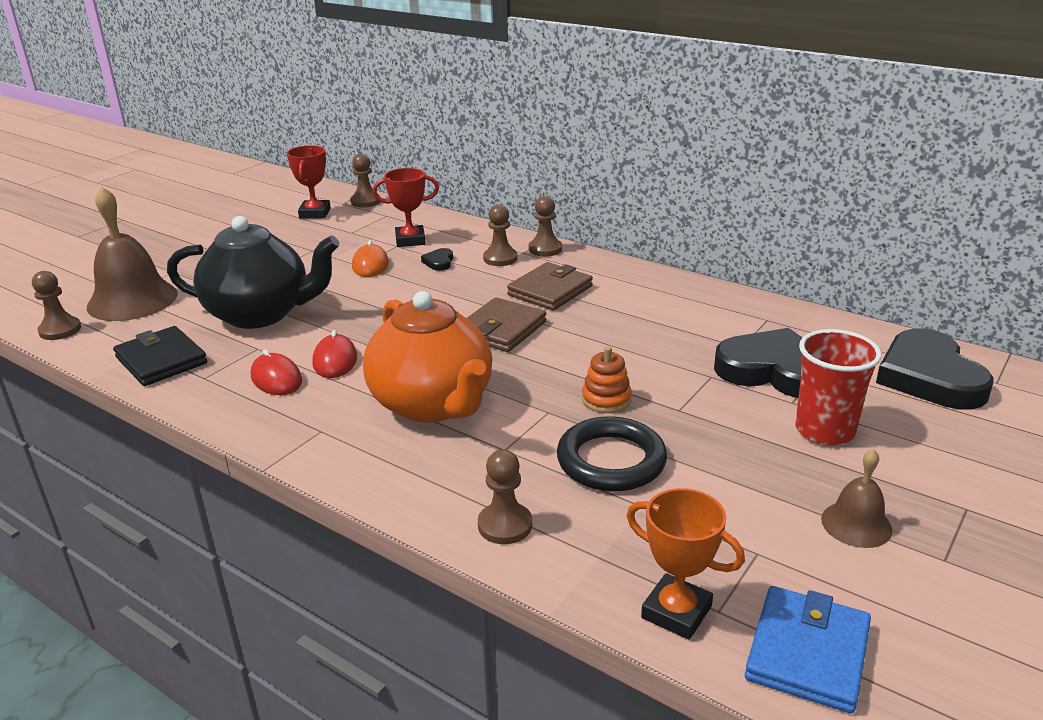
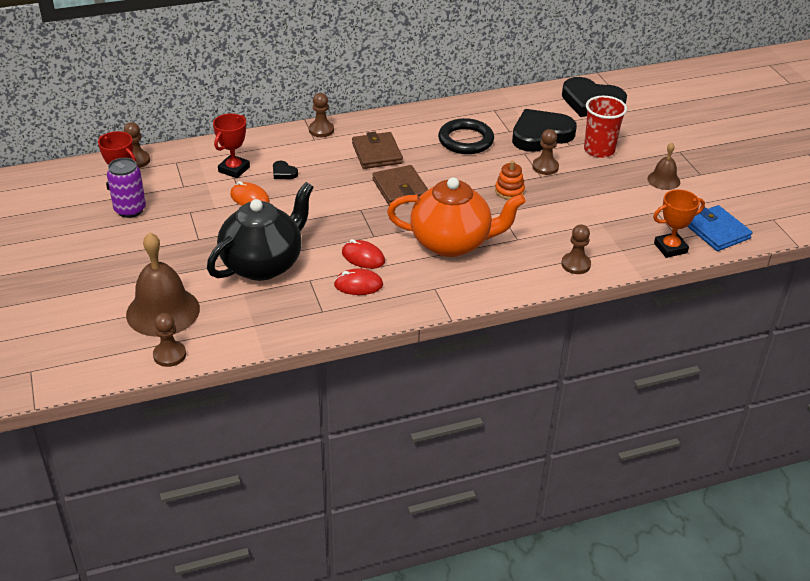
camera: 55 degrees left, 10 degrees up
black wallet [113,326,207,386] -> none
brown pawn [483,204,517,266] -> brown pawn moved to [532,129,559,175]
black ring [557,416,667,492] -> black ring moved to [438,118,494,154]
none -> purple can [107,158,146,218]

